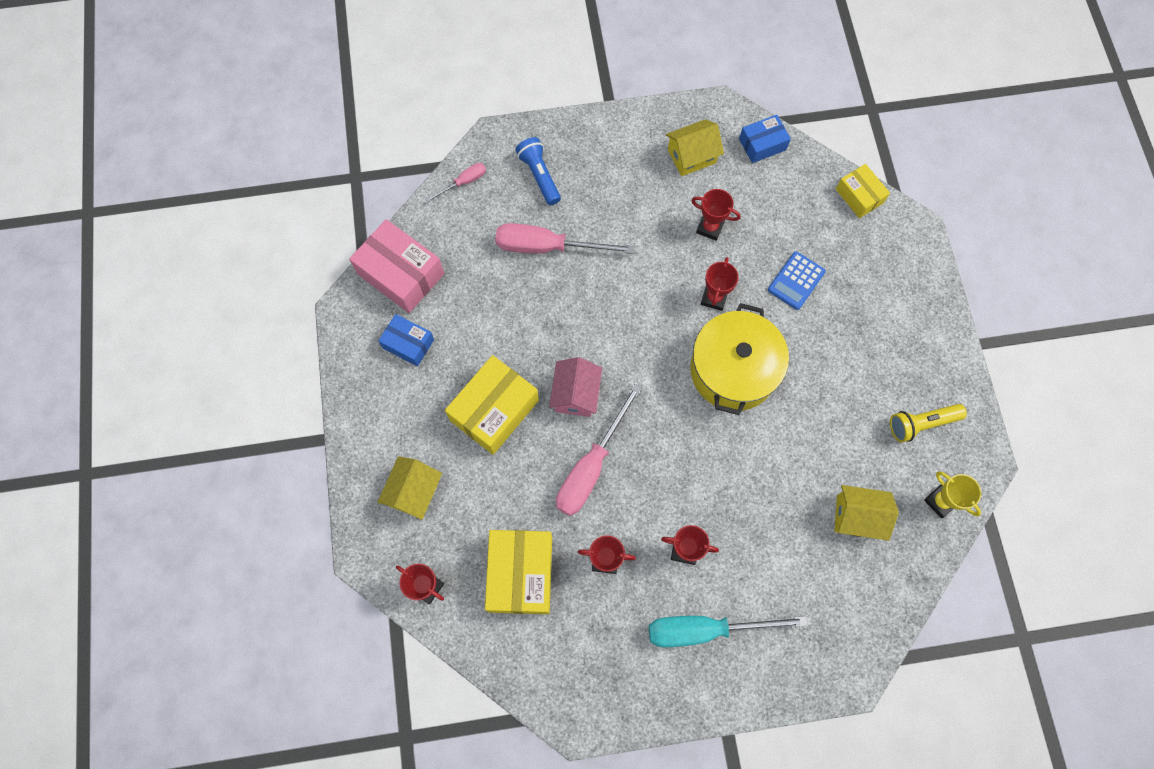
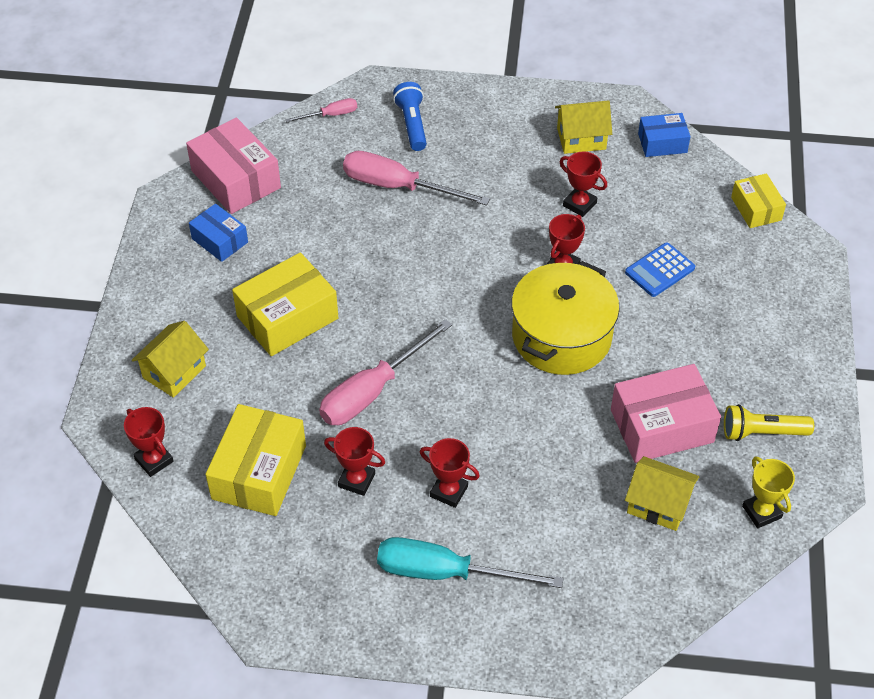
camera: 15 degrees right, 20 degrees down
pink house [549,357,602,417] -> none
none -> pink box [611,364,721,463]

